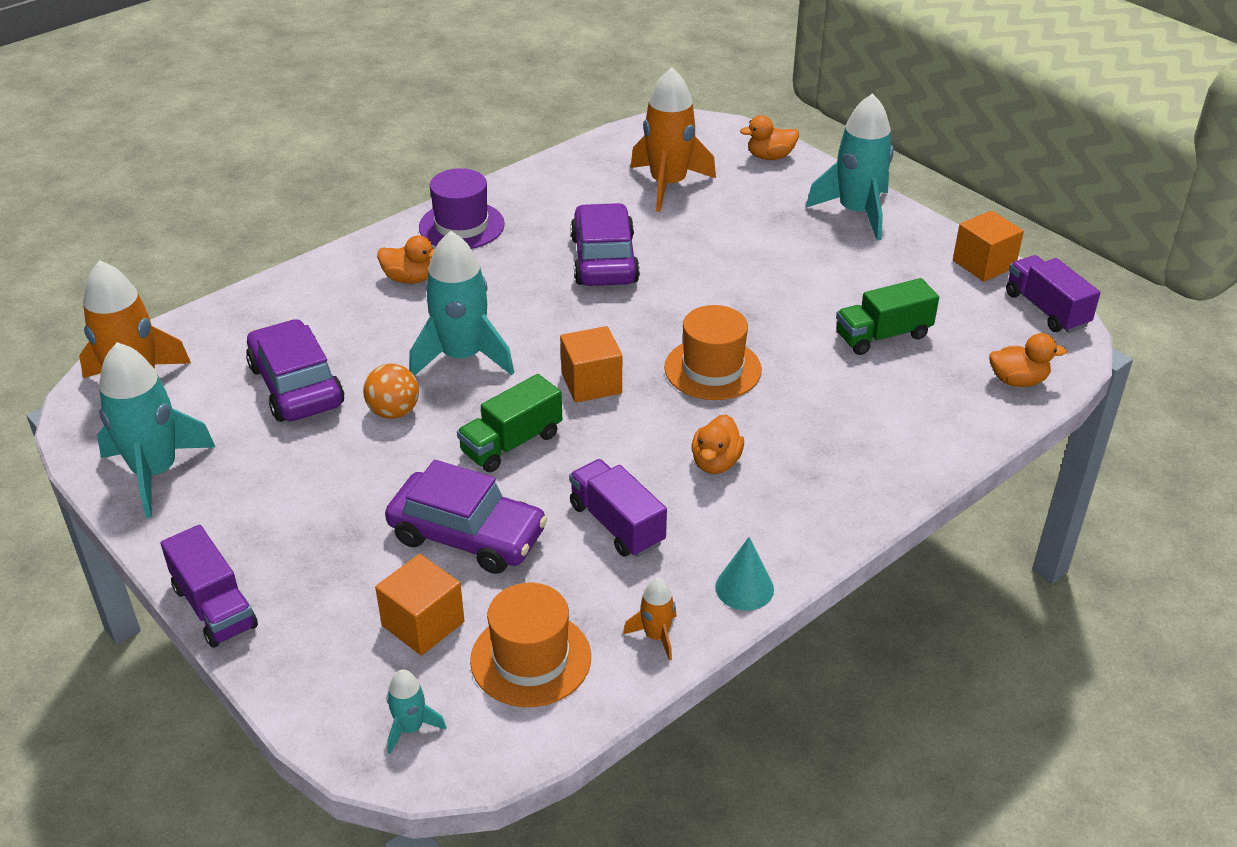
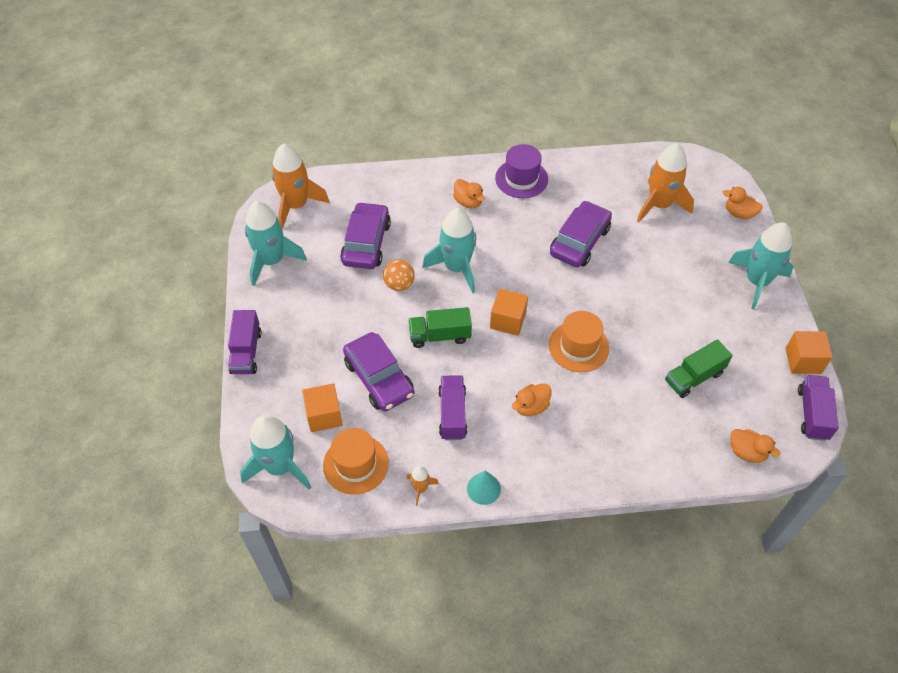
camera: 35 degrees right, 15 degrees up
turquoise rocket [387,669,446,754] -> turquoise rocket [240,415,312,490], size x2.16
green truck [836,278,939,355] -> green truck turned 45 degrees counterclockwise [665,339,733,398]

